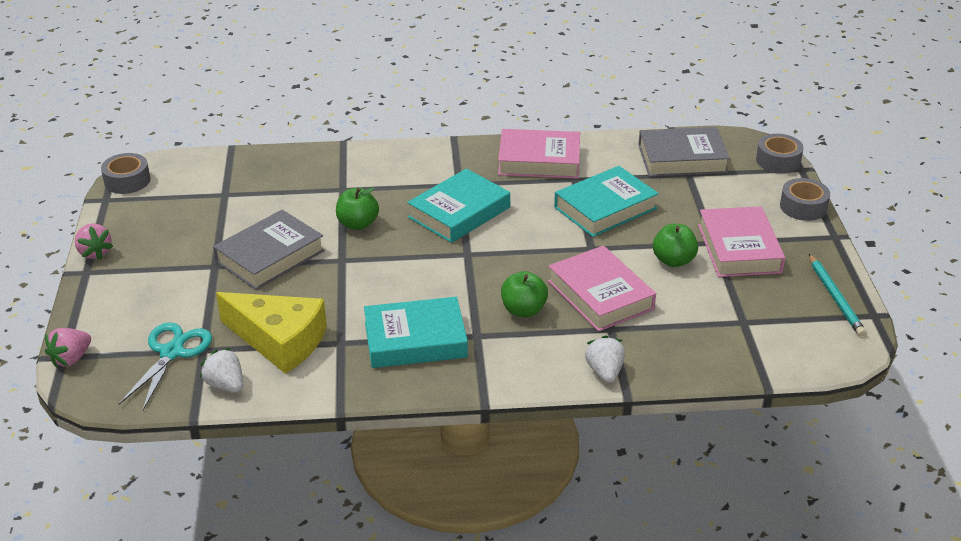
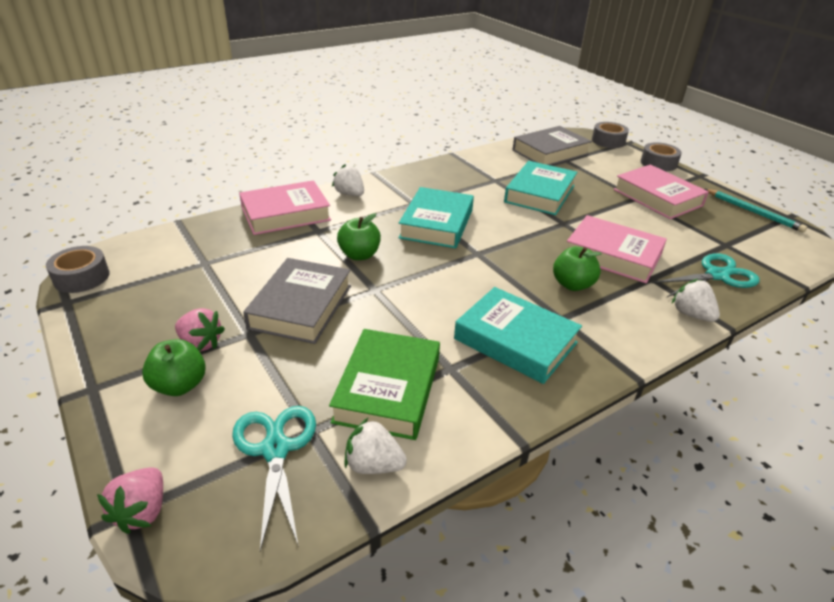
camera: 30 degrees left, 0 degrees up
pink strawberry [75,224,113,260] -> pink strawberry moved to [175,308,225,351]
yellow cheese [216,292,327,374] -> green book [329,329,440,440]
turquoise book [364,297,468,368] -> turquoise book turned 75 degrees clockwise [454,287,582,384]
pink book [498,129,580,179] -> pink book moved to [239,180,331,235]
green apple [653,223,698,267] -> green apple moved to [142,339,206,396]
none -> white strawberry [332,164,364,196]
none -> turquoise scissors [652,253,760,297]

